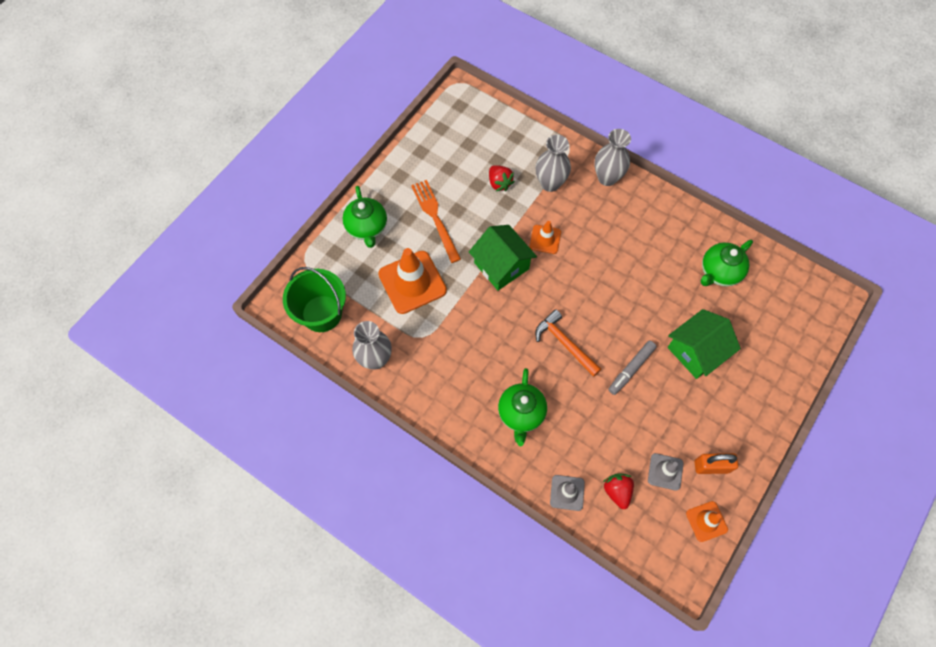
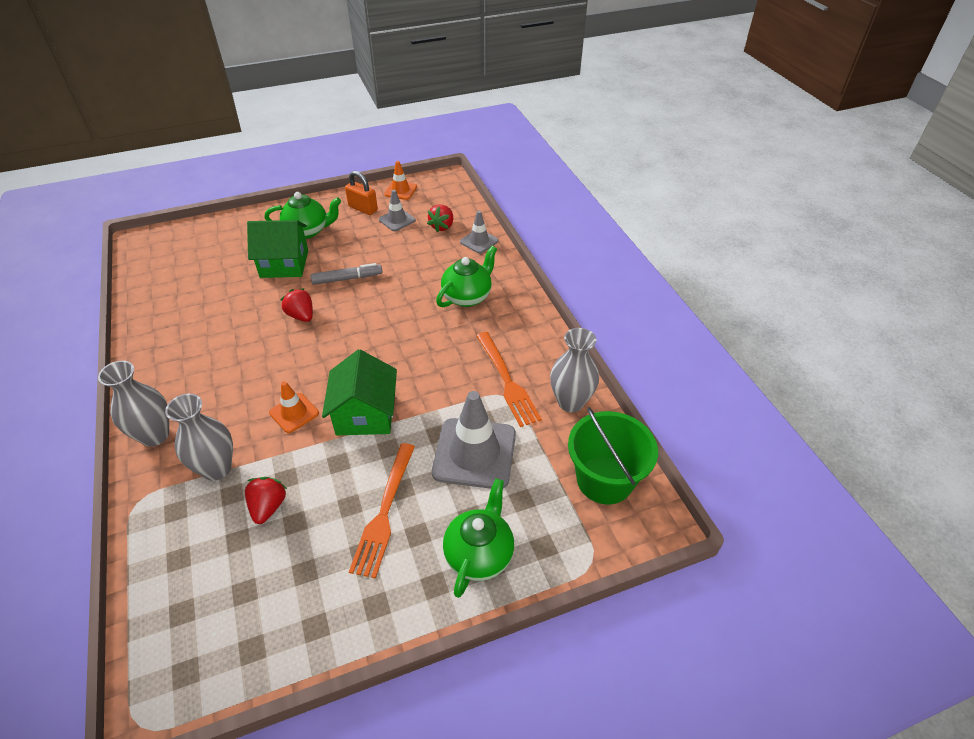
camera: 145 degrees left, 20 degrees down
orange traffic cone [378,248,447,314] -> grey traffic cone [432,391,516,489]
orange hammer [535,309,601,377] -> none
green teapot [700,240,753,287] -> green teapot moved to [265,192,341,239]
none -> red strawberry [280,288,313,322]
none -> orange fork [476,332,542,427]

